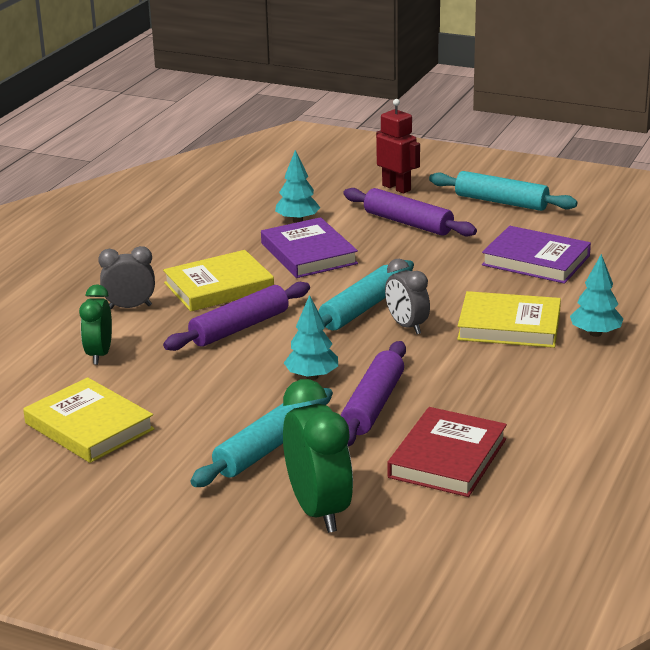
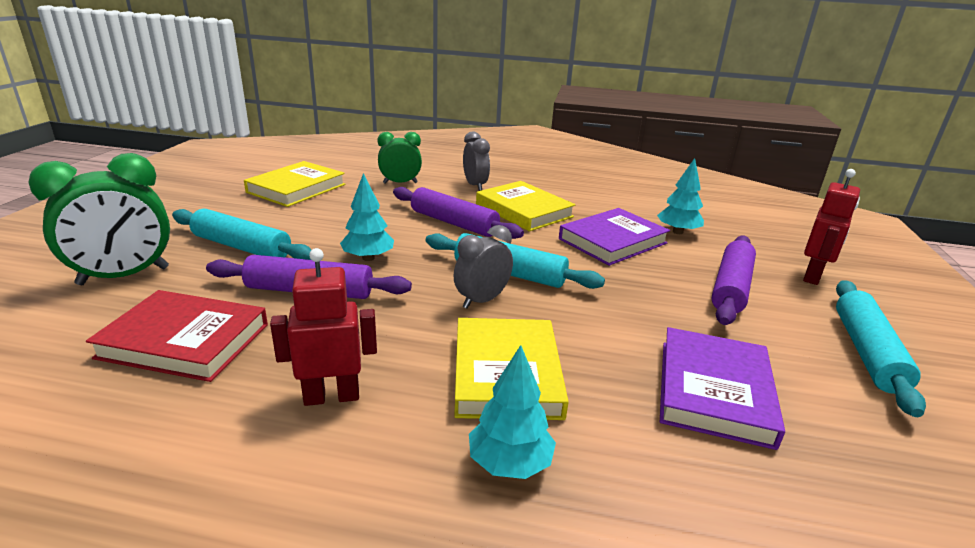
camera: 75 degrees right, 0 degrees up
none -> red robot [270,248,377,406]

